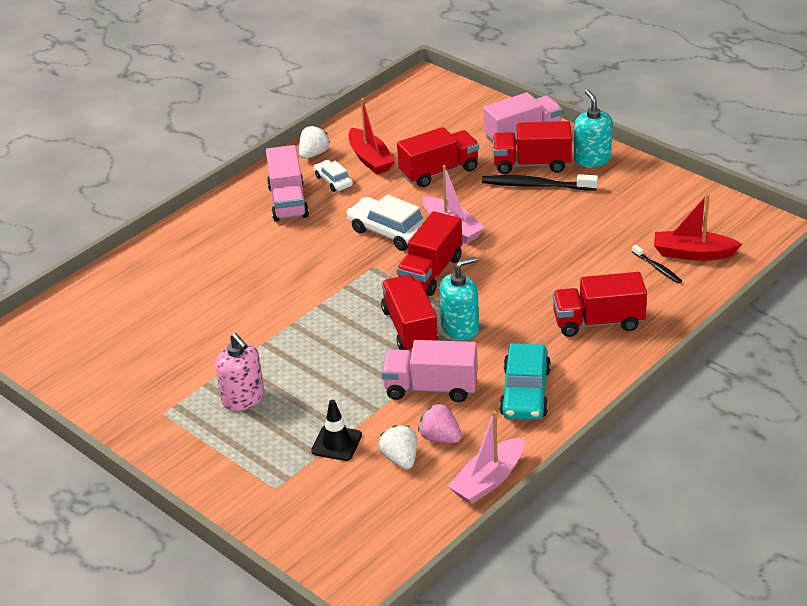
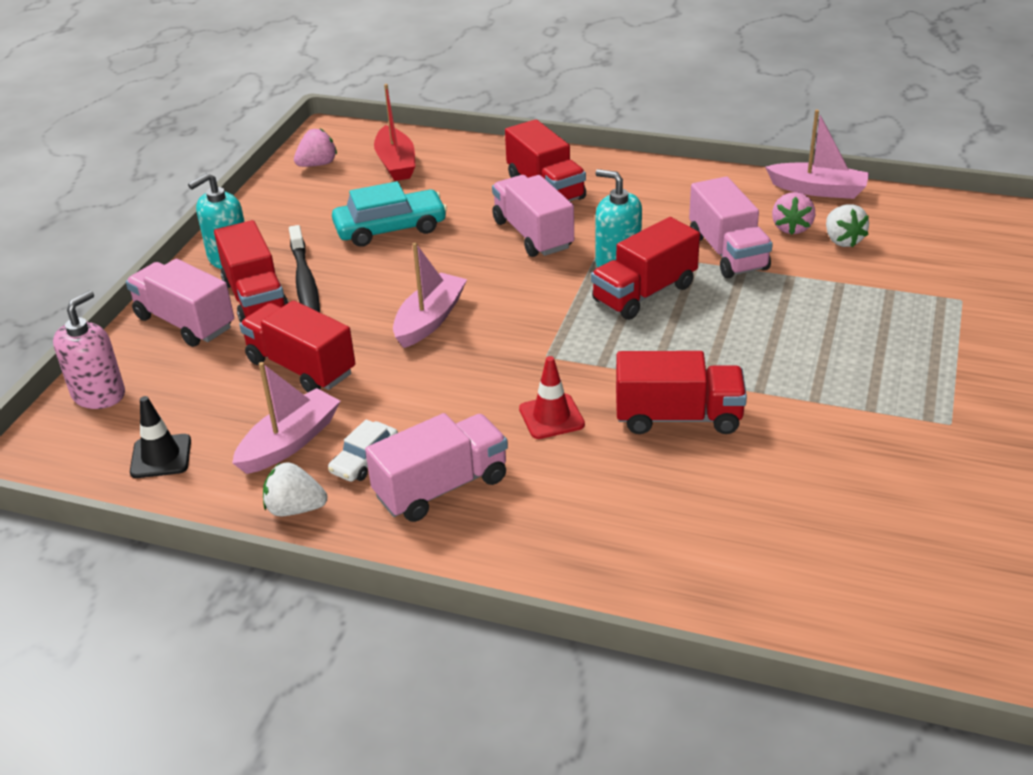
camera: 115 degrees left, 0 degrees up
pink soap dispenser [215,333,264,411] -> pink soap dispenser moved to [53,291,125,409]
black traffic cone [311,400,362,461] -> black traffic cone moved to [130,396,191,478]
white car [346,195,425,251] -> none
red boat [349,98,395,174] -> pink boat [232,362,340,474]
white strawberry [379,425,417,469] -> white strawberry turned 60 degrees counterclockwise [826,204,869,247]
red truck [397,211,462,296] -> red truck moved to [616,351,747,434]
turquoise car [499,343,551,420] -> turquoise car moved to [332,181,447,247]
black toothbrush [632,245,682,284] -> none
none -> pink strawberry [294,128,337,167]
none -> pink truck [492,175,574,257]
none -> red traffic cone [519,356,585,439]

